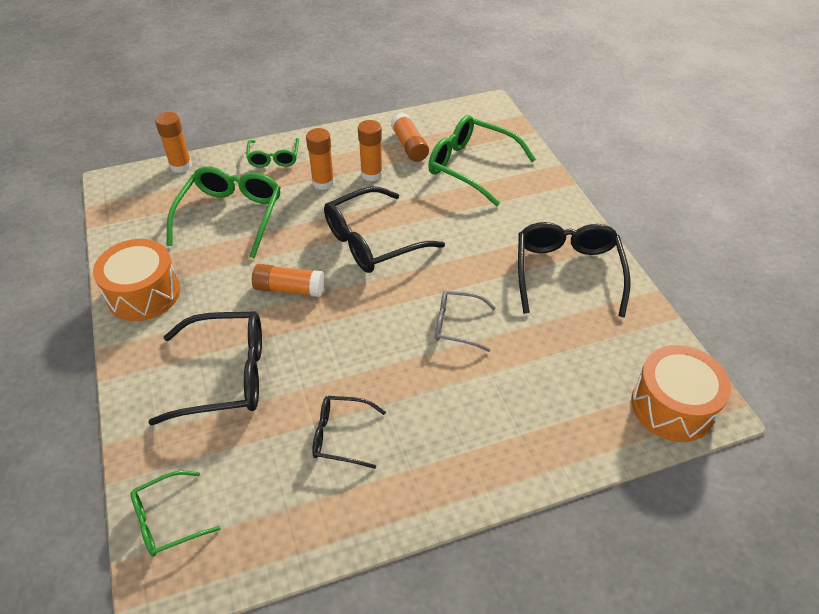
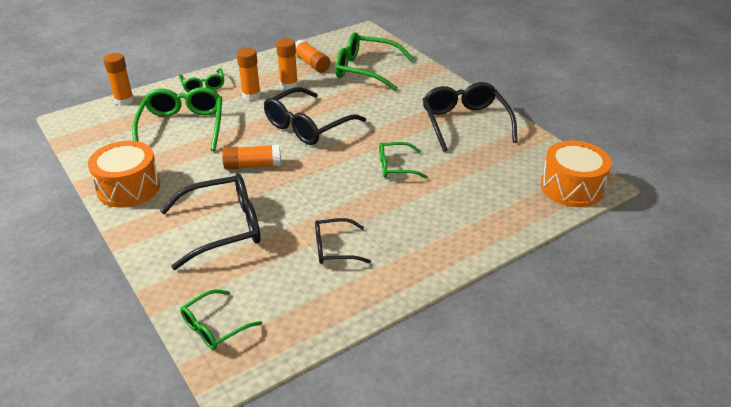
camera: 15 degrees left, 10 degrees down
grey glasses [435,290,496,352] -> green glasses [379,142,428,179]

